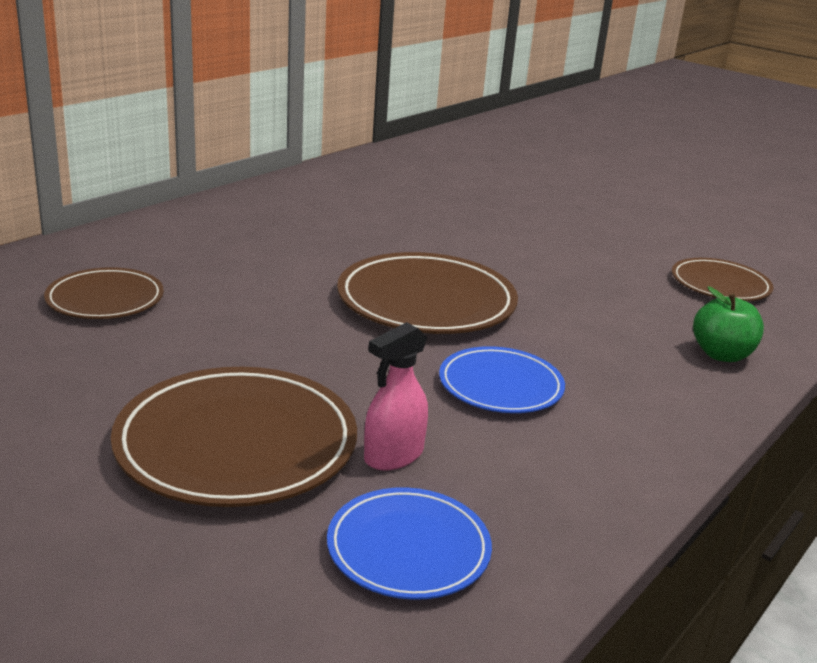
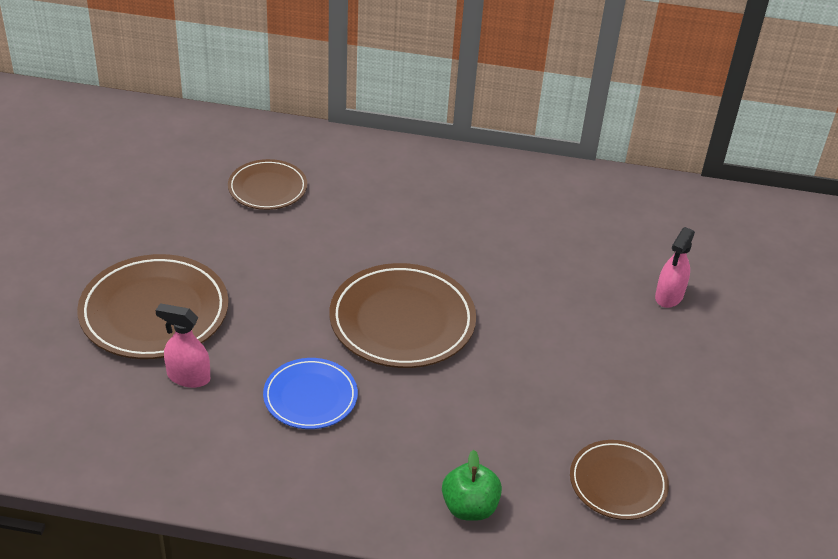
camera: 60 degrees right, 15 degrees up
blue plate [327,487,492,600] -> none
none -> pink spray bottle [655,227,695,308]

